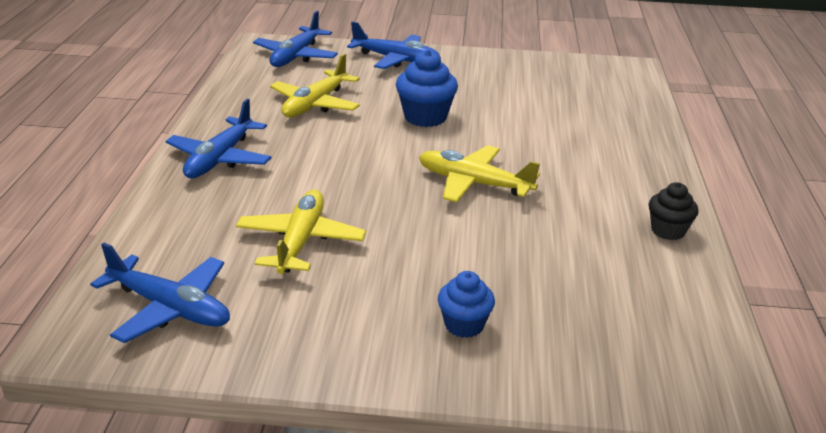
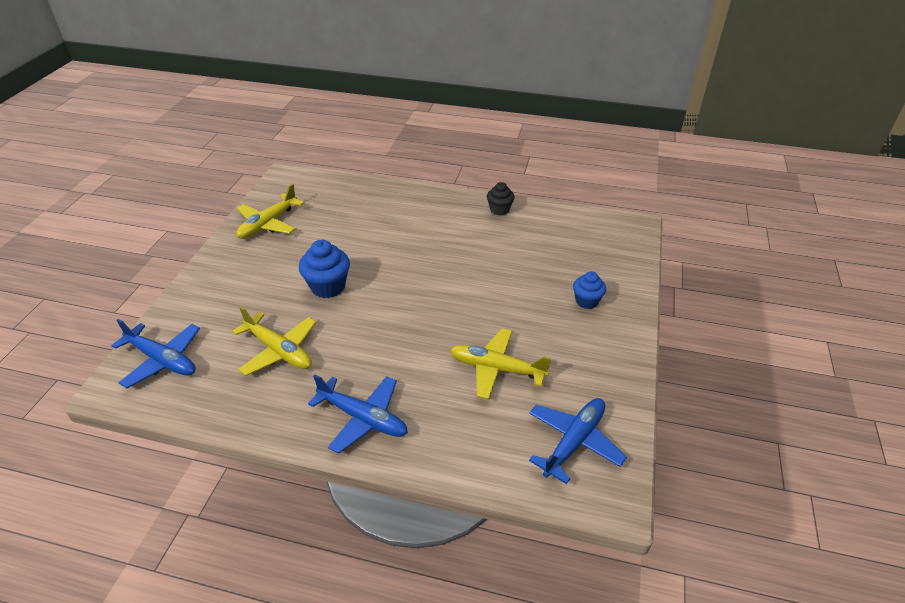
camera: 80 degrees left, 10 degrees up
blue plane [347,21,441,69] -> none
yellow plane [419,145,540,202] -> yellow plane moved to [236,184,304,239]

